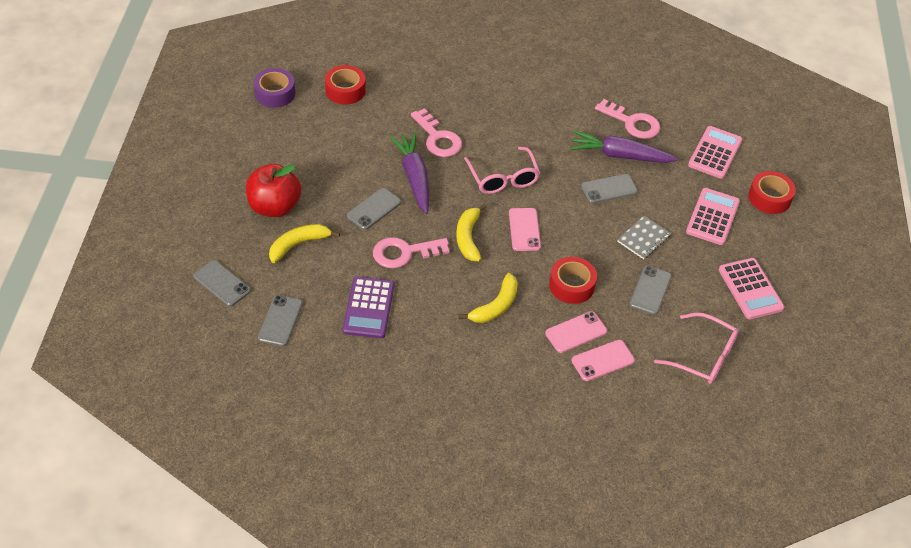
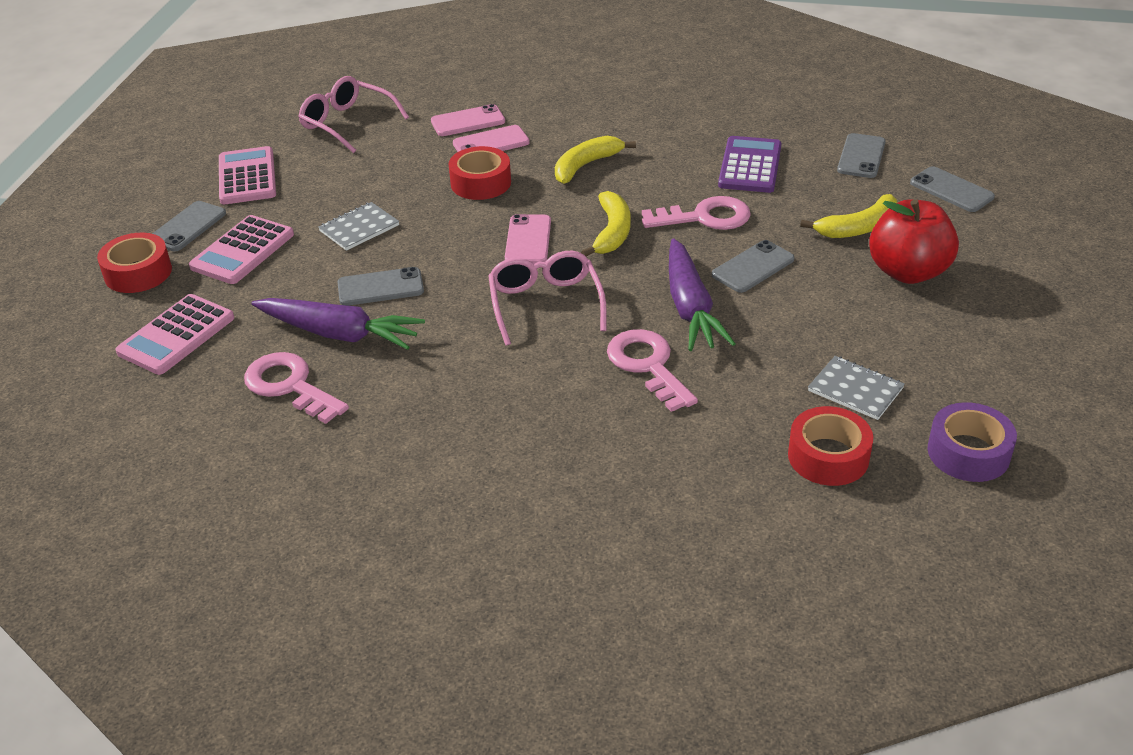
camera: 170 degrees left, 10 degrees down
grey phone [630,266,672,315] -> grey phone moved to [152,201,226,251]
none -> grey notebook [808,356,905,420]

